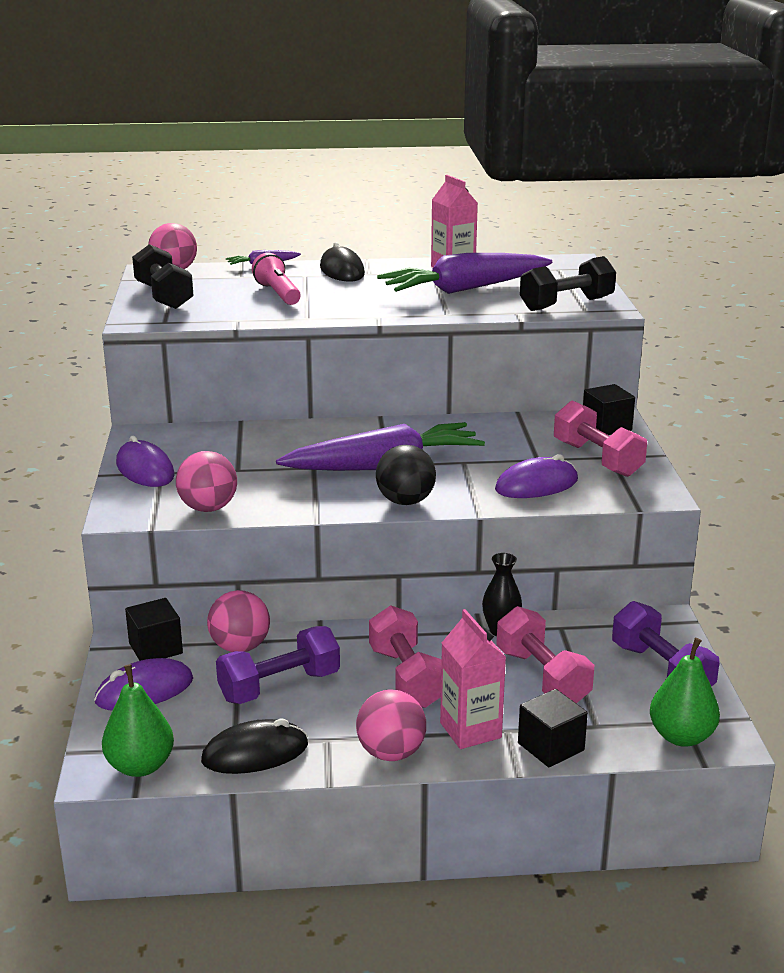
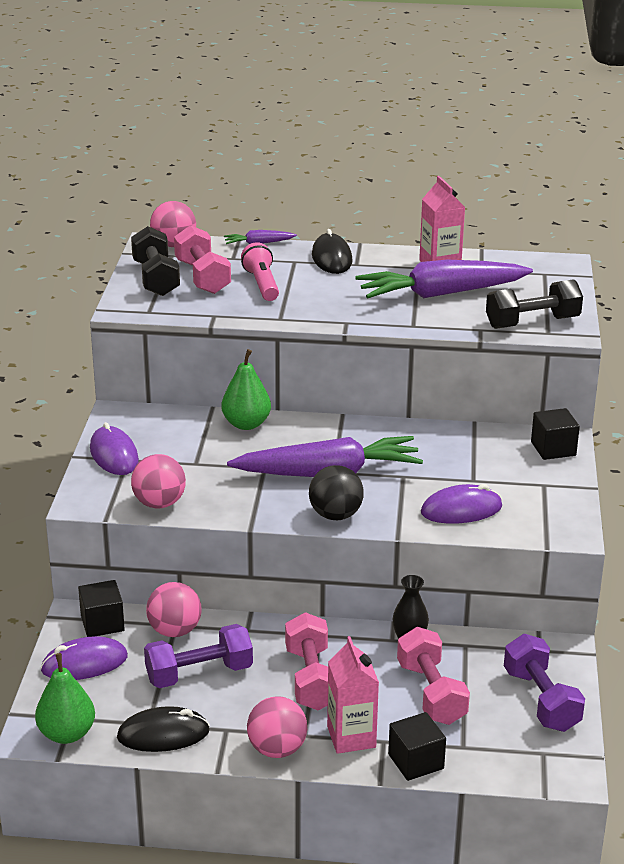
camera: 10 degrees right, 5 degrees up
pink dumbbell [554,400,647,477] -> pink dumbbell moved to [174,225,231,294]
green pear [650,638,720,747] -> green pear moved to [221,349,271,430]

